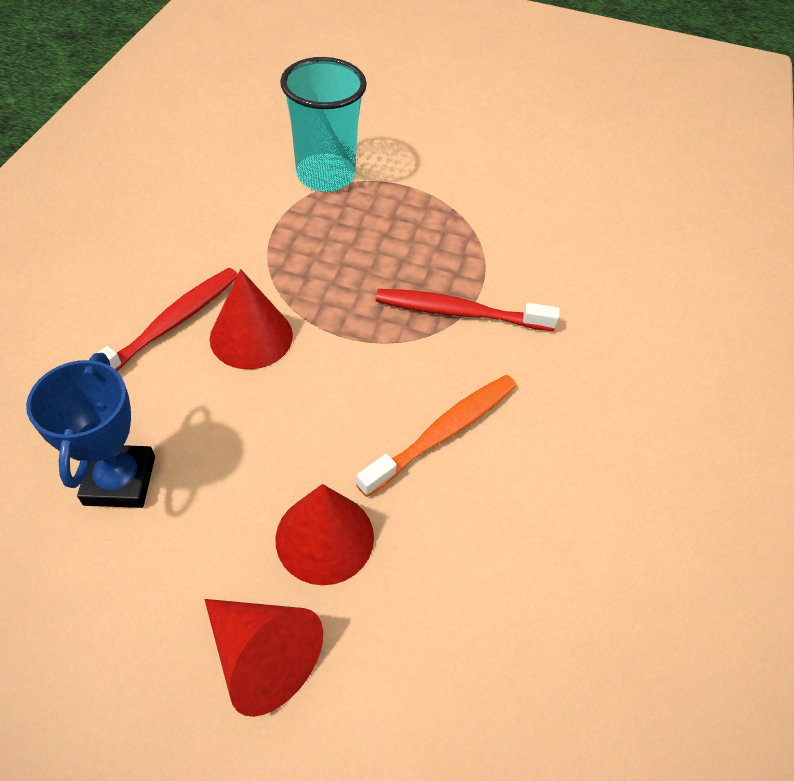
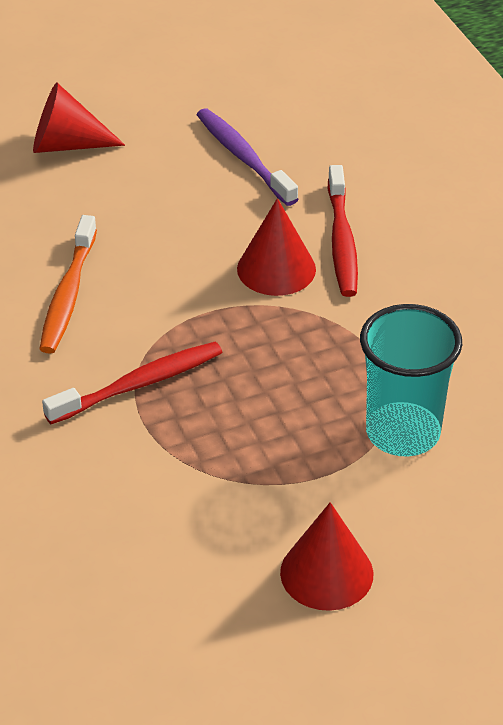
camera: 145 degrees right, 10 degrees down
blue trophy [26,353,155,508] -> purple toothbrush [196,108,298,206]
red cone [275,484,374,585] -> red cone moved to [280,502,374,611]

